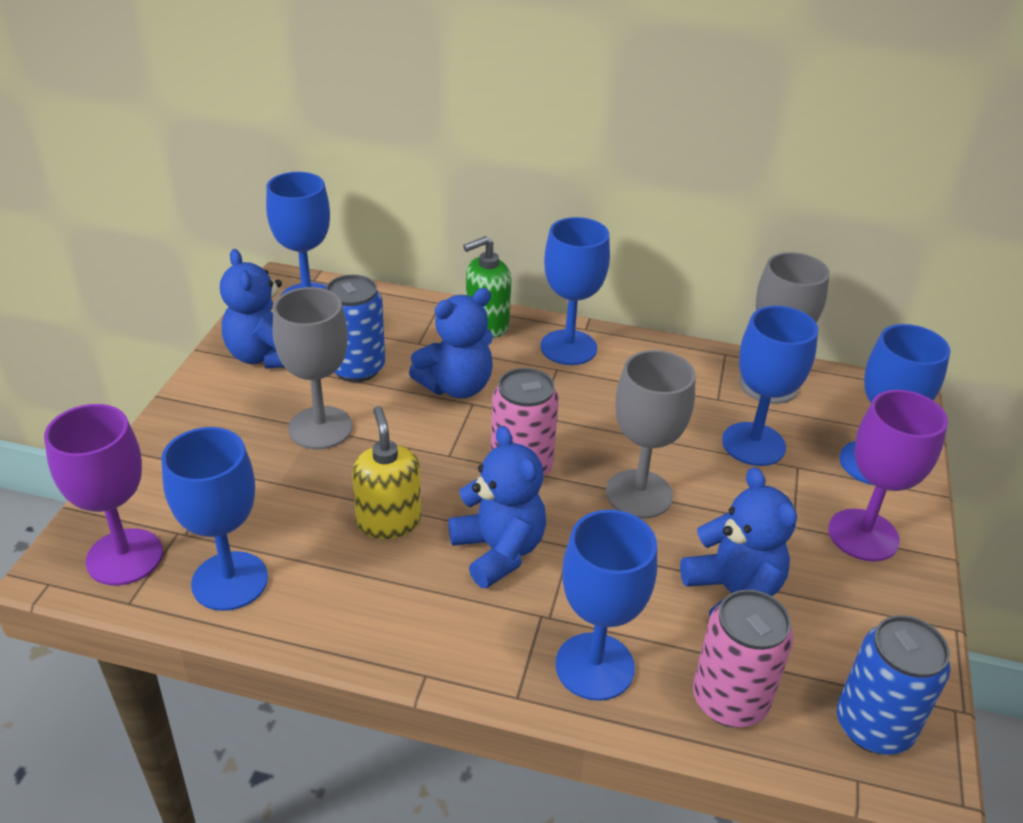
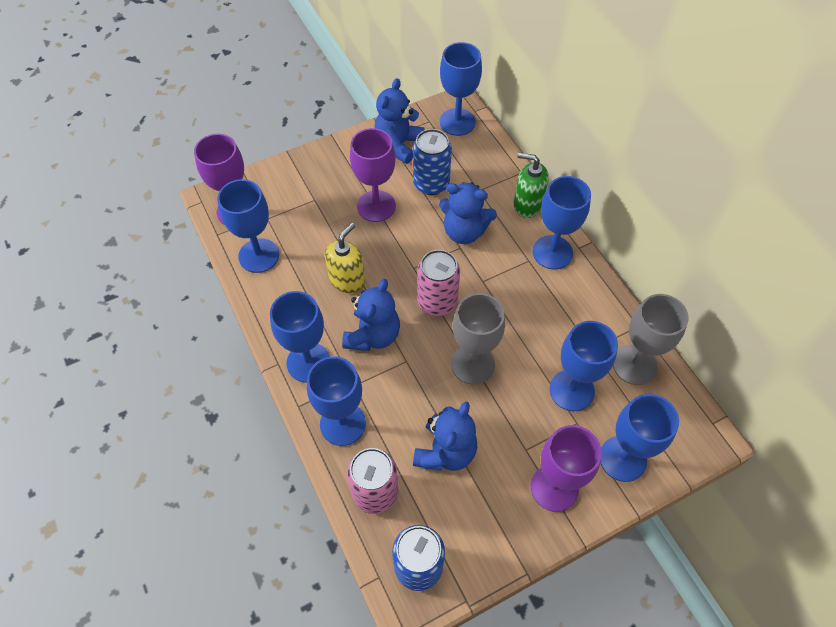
camera: 50 degrees right, 20 degrees up
grey goblet [273,287,353,449] -> purple goblet [350,128,396,222]
none -> blue goblet [270,291,330,383]

